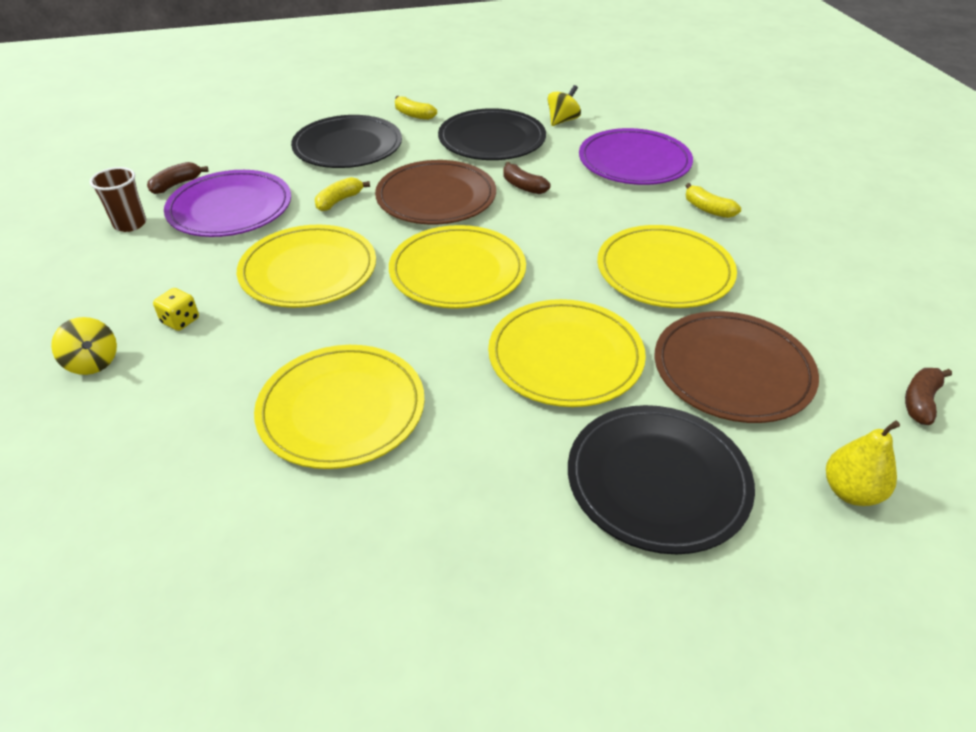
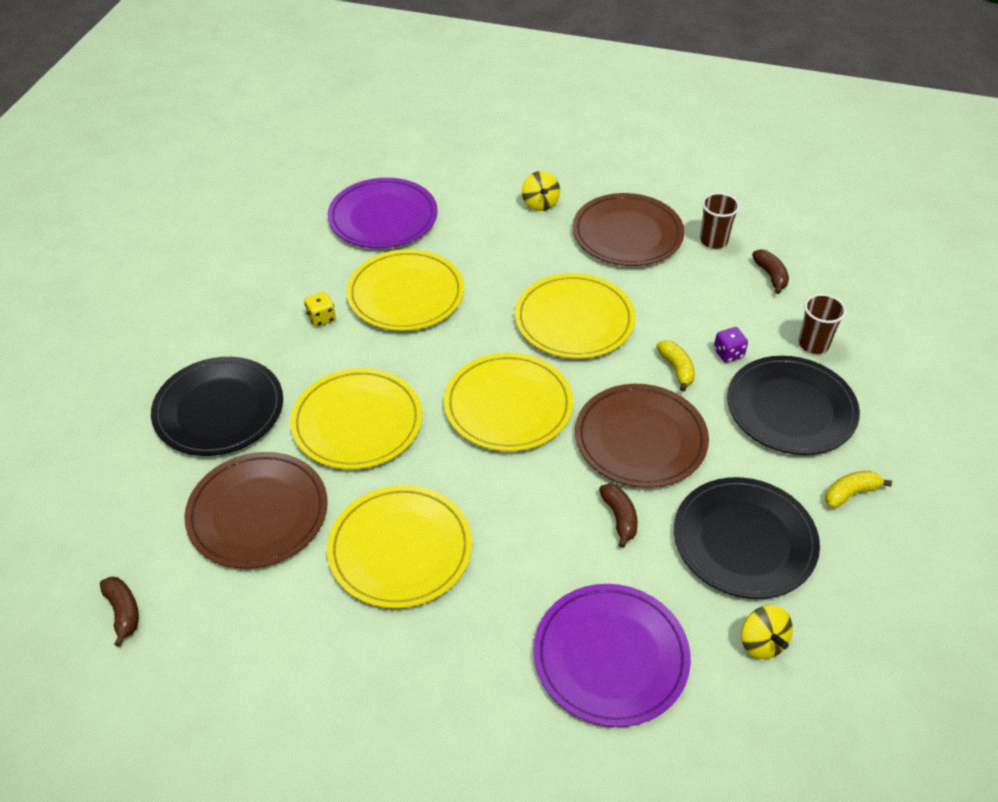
camera: 120 degrees right, 5 degrees up
yellow spinning top [51,317,117,375] -> yellow spinning top turned 90 degrees counterclockwise [522,171,560,211]
yellow dice [153,288,199,331] -> yellow dice moved to [304,292,336,327]
purple plate [164,170,291,237] -> purple plate moved to [328,178,438,248]
brown banana [503,162,550,194] -> brown banana turned 90 degrees clockwise [599,484,638,548]
yellow banana [686,183,741,218] -> none
yellow pear [826,420,900,506] -> none
none -> brown plate [573,193,684,266]
none -> purple dice [714,327,748,363]
none -> brown cup [799,294,846,354]

